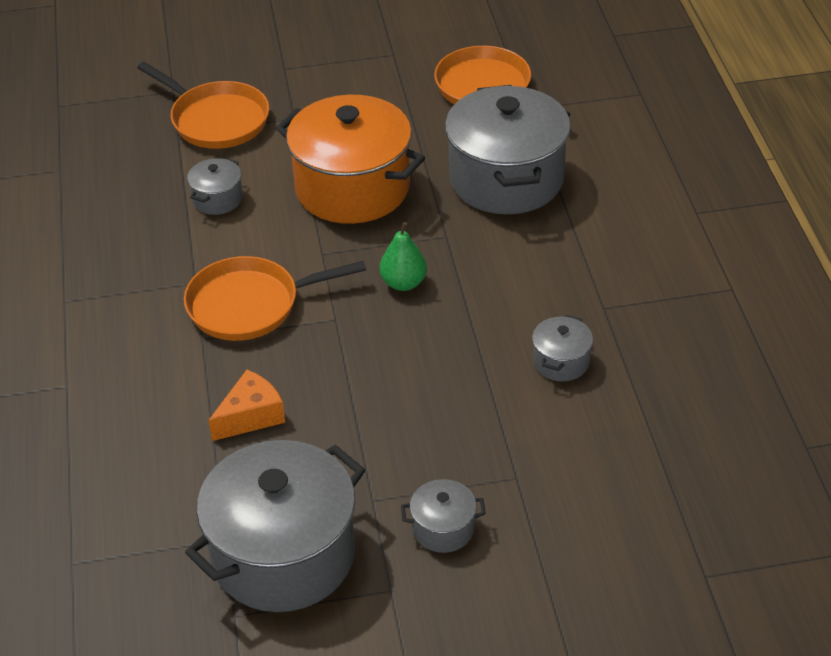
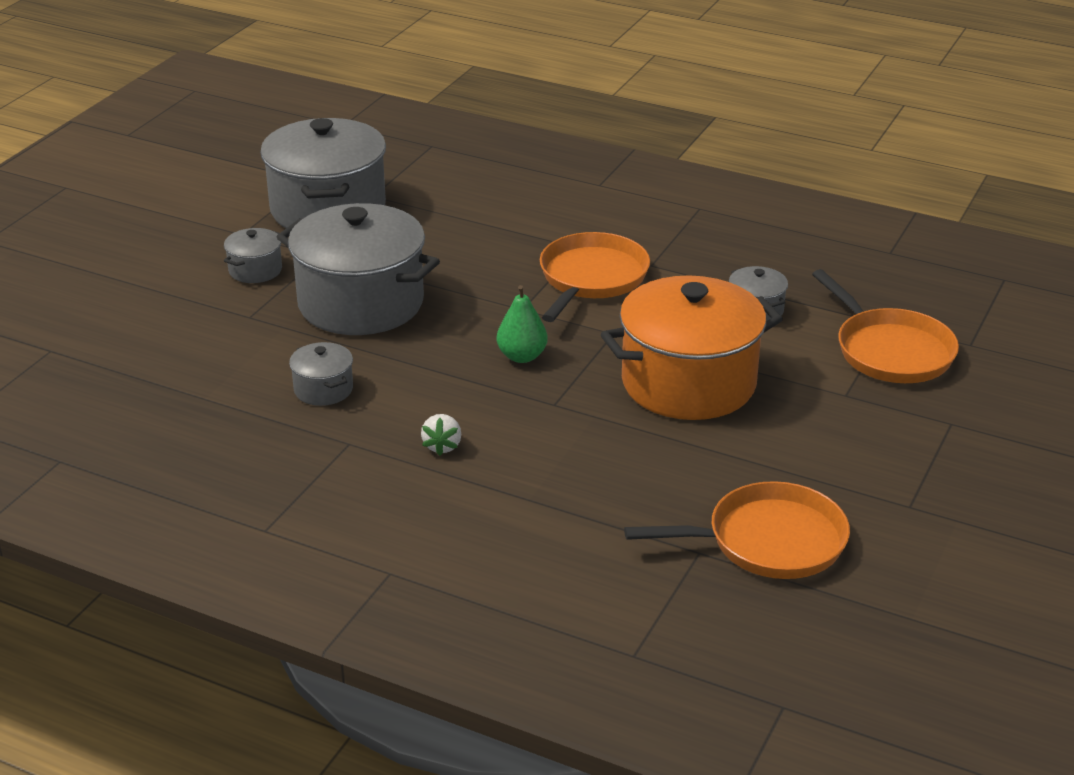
camera: 125 degrees right, 10 degrees down
orange pan [137,62,269,149] -> orange pan turned 105 degrees counterclockwise [812,269,959,383]
orange cheese [208,370,285,441] -> none
grey pot [445,85,571,214] -> grey pot moved to [277,203,440,335]
none -> white strawberry [421,414,461,456]

